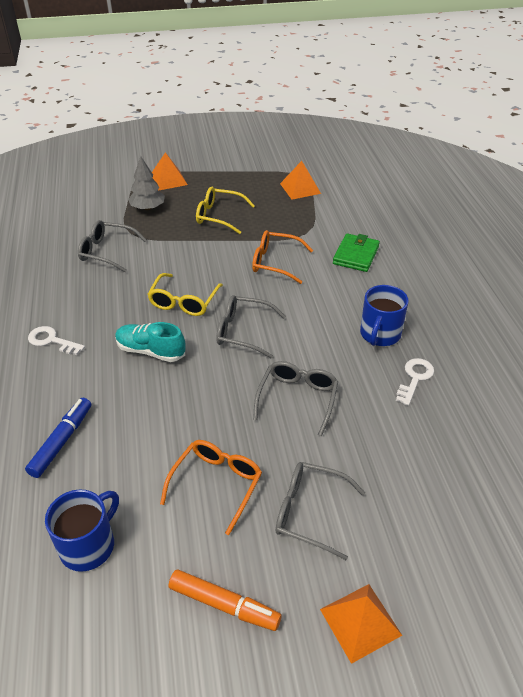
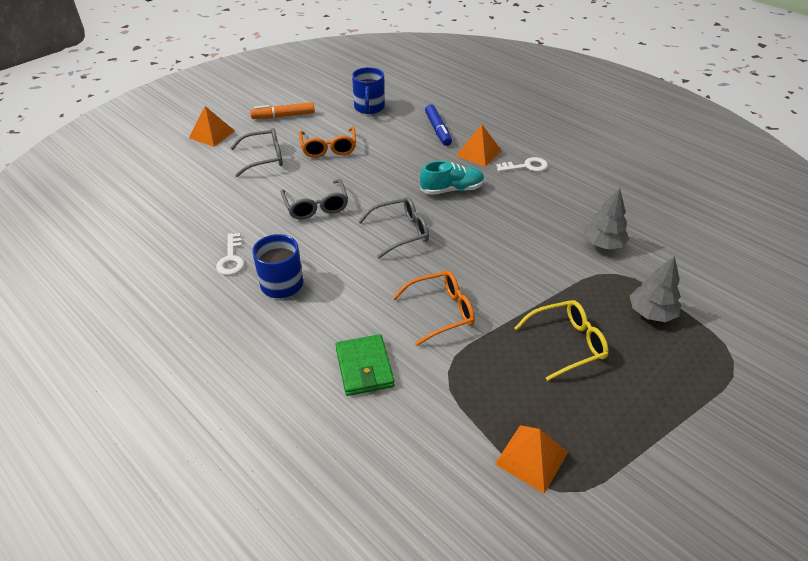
camera: 145 degrees right, 0 degrees up
grey glasses [78,220,147,272] -> grey tree [584,188,629,250]
yellow glasses [147,273,223,316] -> none
orange pyramid [152,152,188,191] -> orange pyramid moved to [456,124,502,167]

